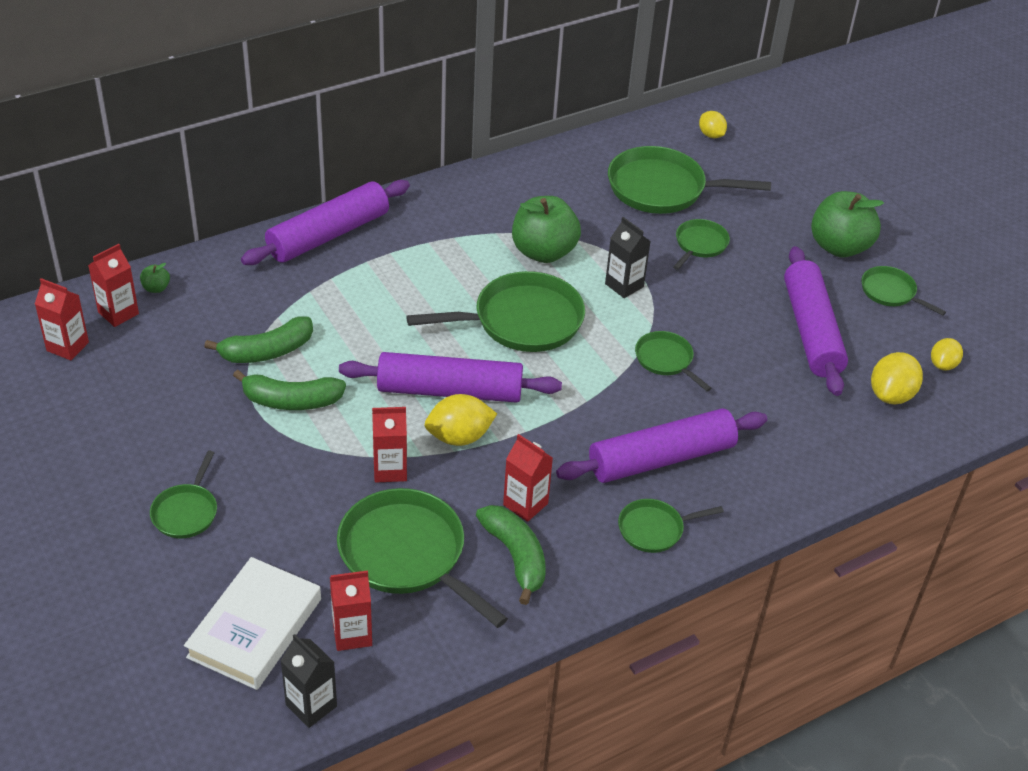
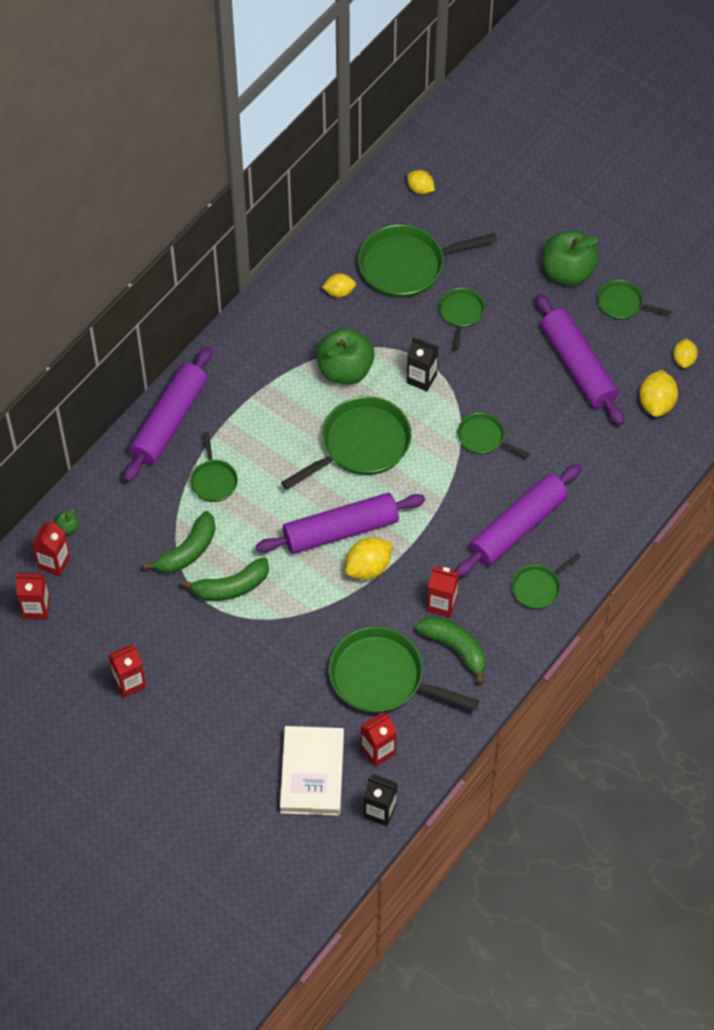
camera: 20 degrees left, 15 degrees up
green pan [150,451,217,538] -> green pan moved to [190,432,238,502]
red carton [372,407,407,482] -> red carton moved to [109,644,146,698]
none -> yellow lemon [322,273,356,297]

